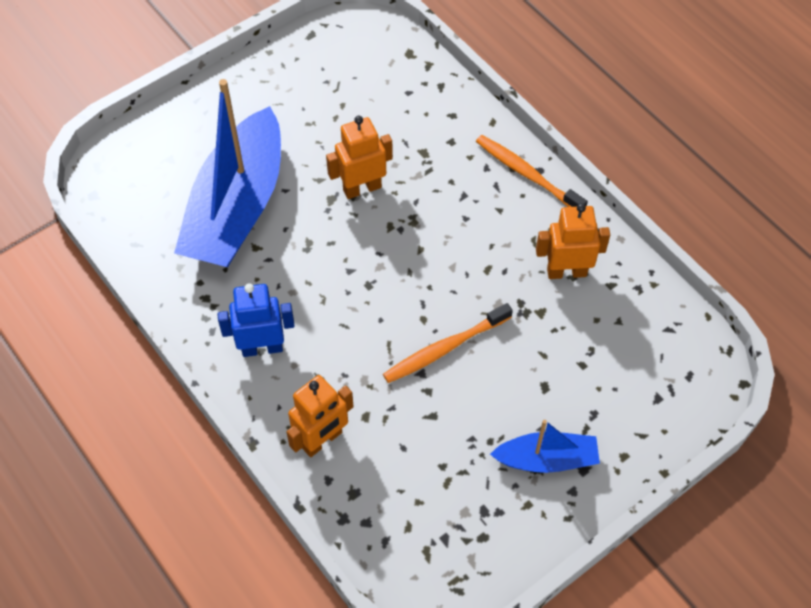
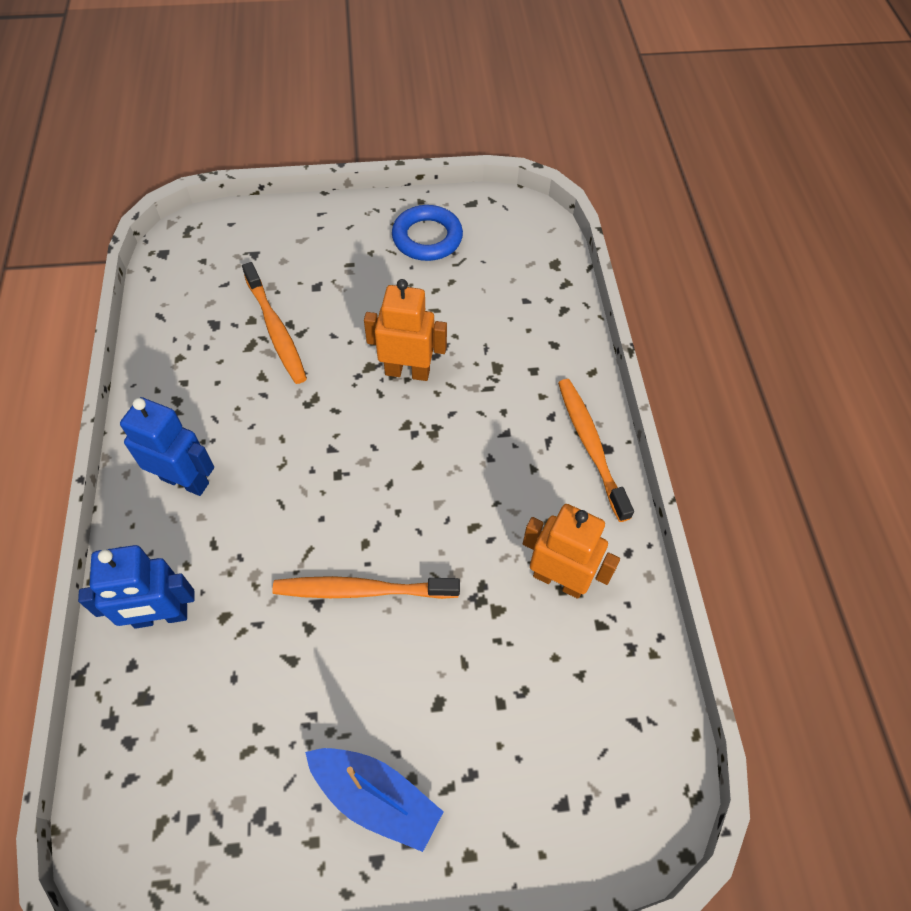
camera: 30 degrees right, 0 degrees up
blue boat [174,79,281,267] -> orange toothbrush [242,262,307,384]
orange robot [286,375,354,457] -> blue robot [78,545,194,628]
none -> blue ring [392,205,463,261]

